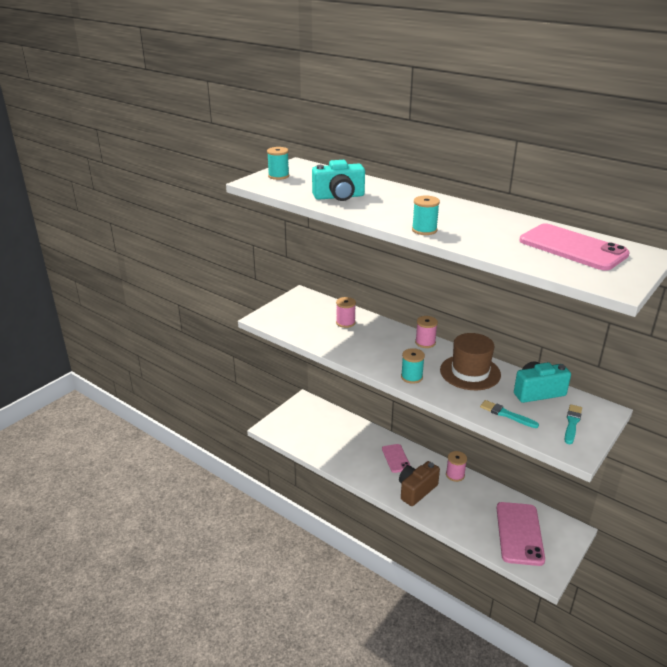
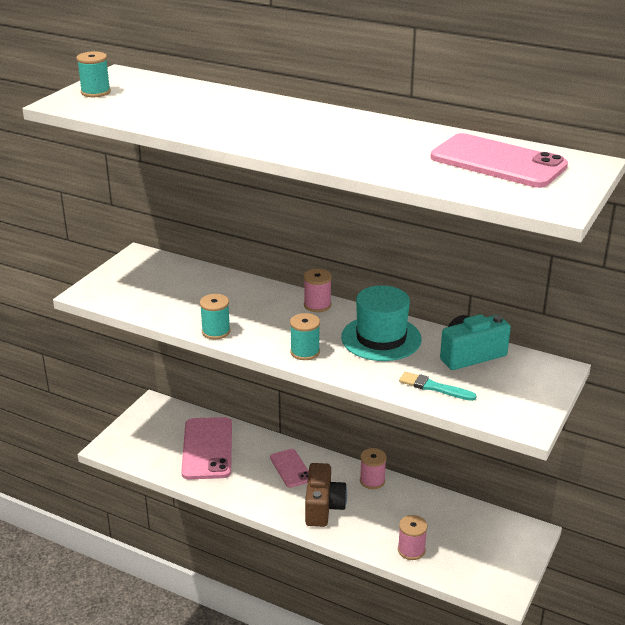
camera: 10 degrees left, 0 degrees up
turquoise camera [312,160,365,201] -> none
pink spool [336,297,356,328] -> pink spool moved to [398,515,428,560]
brown camera [399,461,440,506] -> brown camera turned 150 degrees clockwise [305,463,347,527]
turquoise spool [412,195,440,235] -> turquoise spool moved to [200,294,231,339]
brown hat [440,333,501,390] -> turquoise hat [341,285,422,361]
pink phone [496,502,545,566] -> pink phone moved to [181,417,232,479]
turquoise brush [565,404,582,444] -> none

